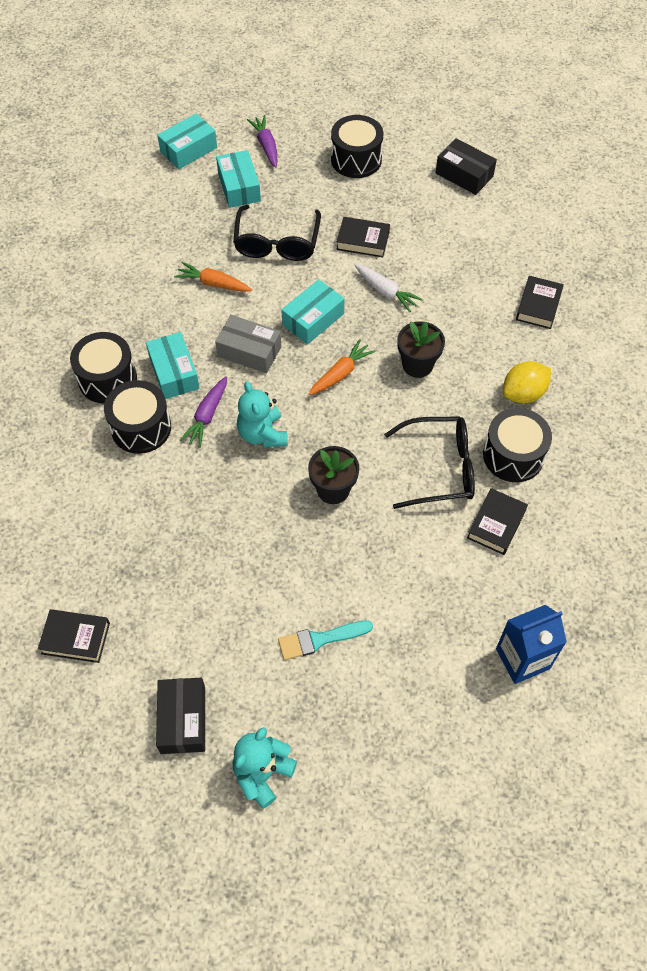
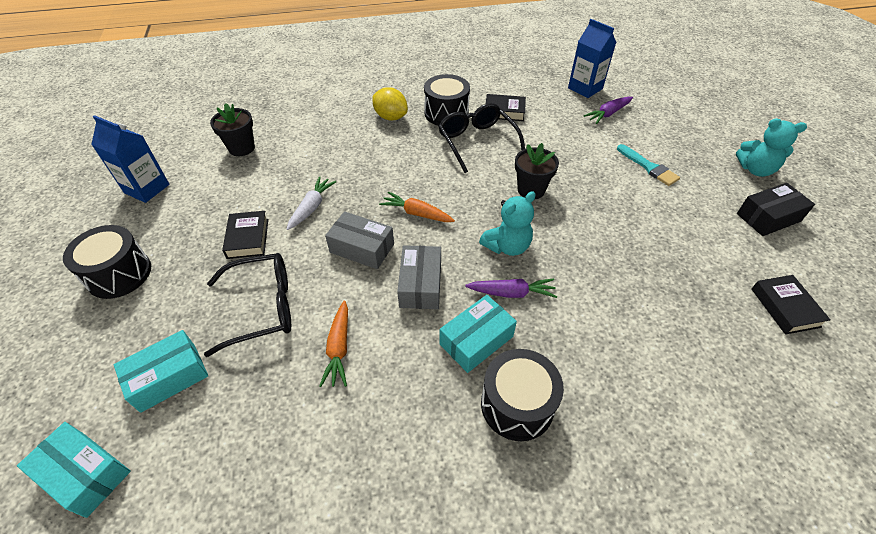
camera: 110 degrees left, 10 degrees down
black drum [104,380,171,454] -> none
purple carrot [247,115,277,168] -> purple carrot moved to [584,97,633,124]
turquoise box [281,279,345,344] -> grey box [325,211,394,269]
black flower pot [397,321,445,378] -> black flower pot moved to [210,103,255,156]
black box [436,138,497,195] -> blue carton [91,115,170,203]
black book [516,276,564,329] -> none

